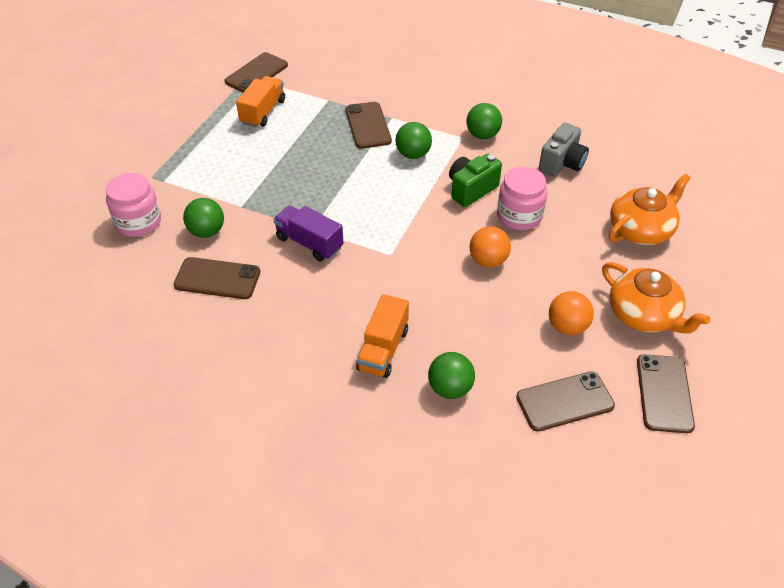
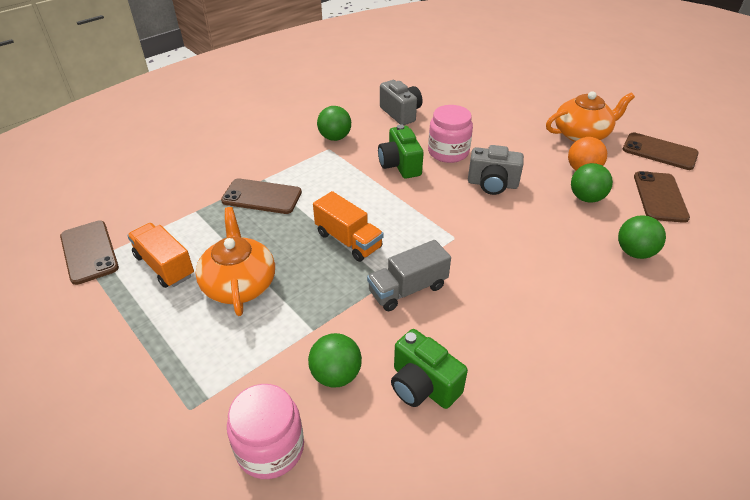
camera: 65 degrees left, 5 degrees down
brown phone [174,257,260,299] -> green camera [391,329,468,409]
purple truck [273,205,344,261] -> grey truck [367,240,451,311]
orange truck [356,294,409,378] -> orange truck moved to [313,191,383,262]
green ball [395,122,432,159] -> green ball moved to [571,163,613,203]
orange ball [470,226,511,268] -> grey camera [468,145,524,195]
orange teapot [609,174,691,245] -> orange teapot moved to [196,207,275,316]

